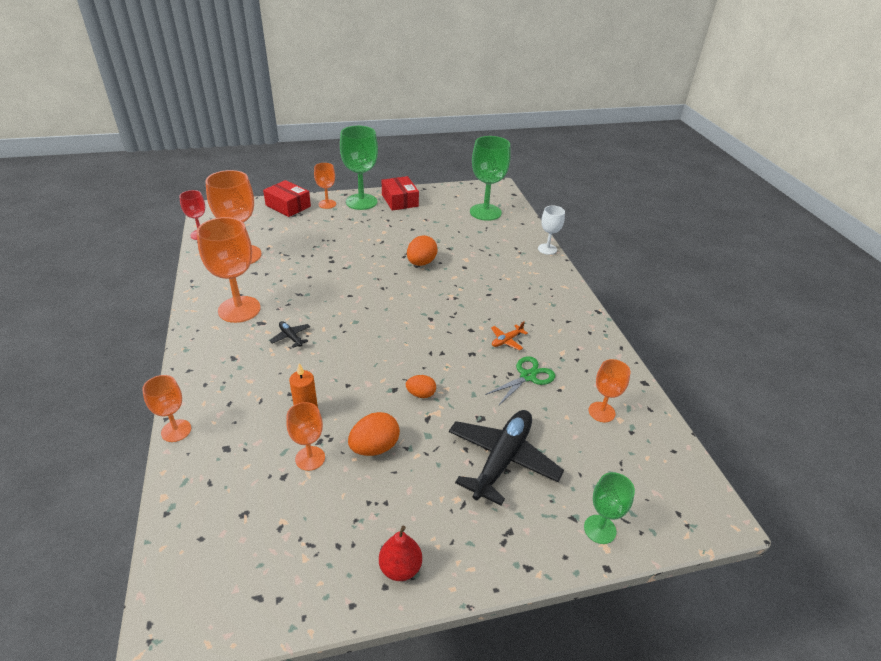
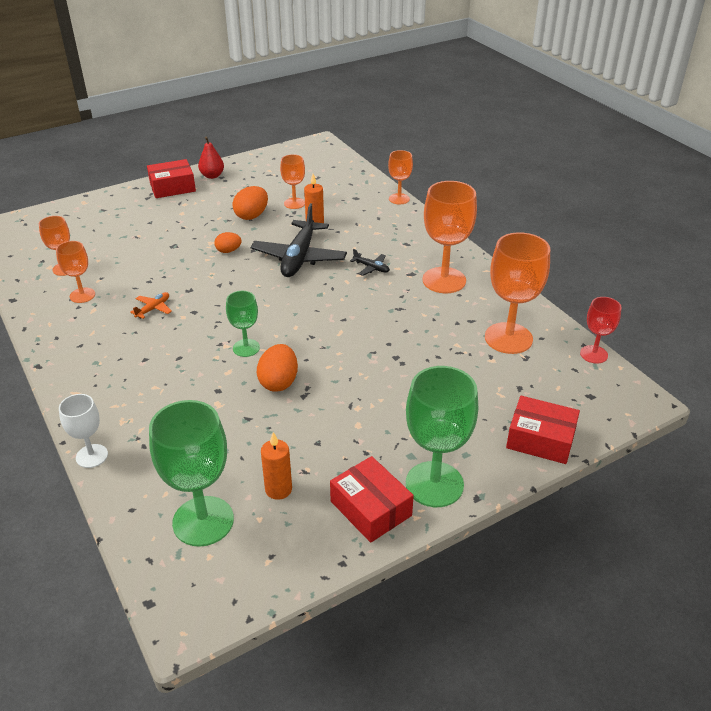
camera: 165 degrees right, 0 degrees up
orange goblet [314,163,336,209] -> orange goblet moved to [56,241,95,303]
black plane [449,410,564,505] -> black plane moved to [251,203,347,277]
green scissors [485,356,555,406] -> none
green goblet [584,472,635,544] -> green goblet moved to [226,291,260,357]
none -> red box [147,159,196,198]
none -> orange candle [261,432,292,500]

